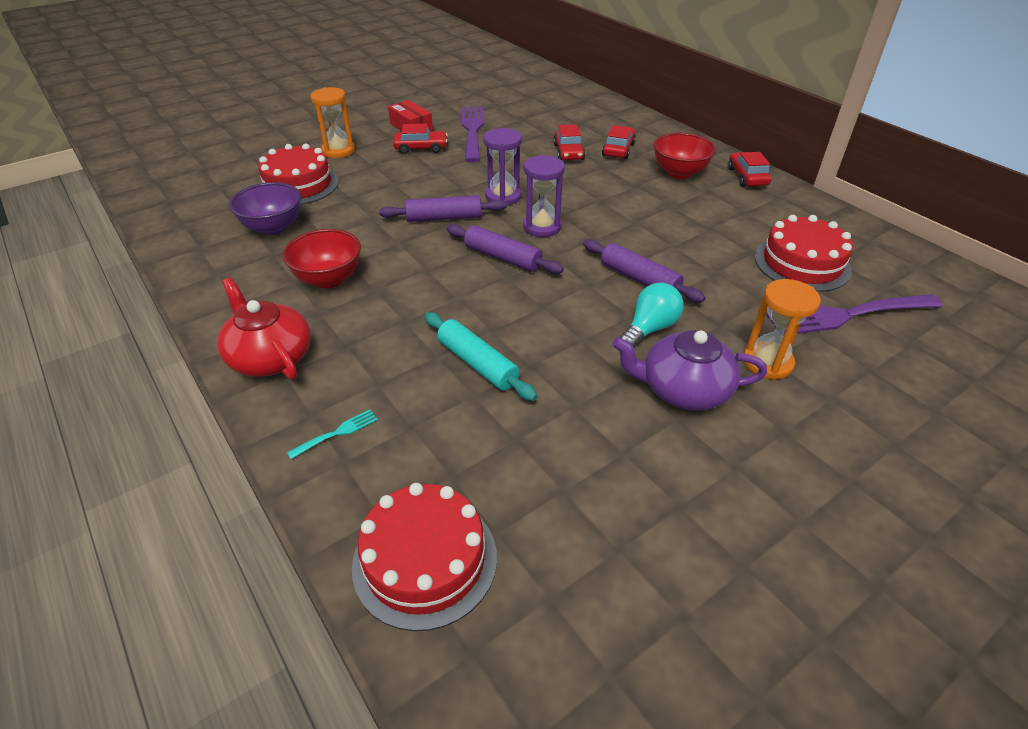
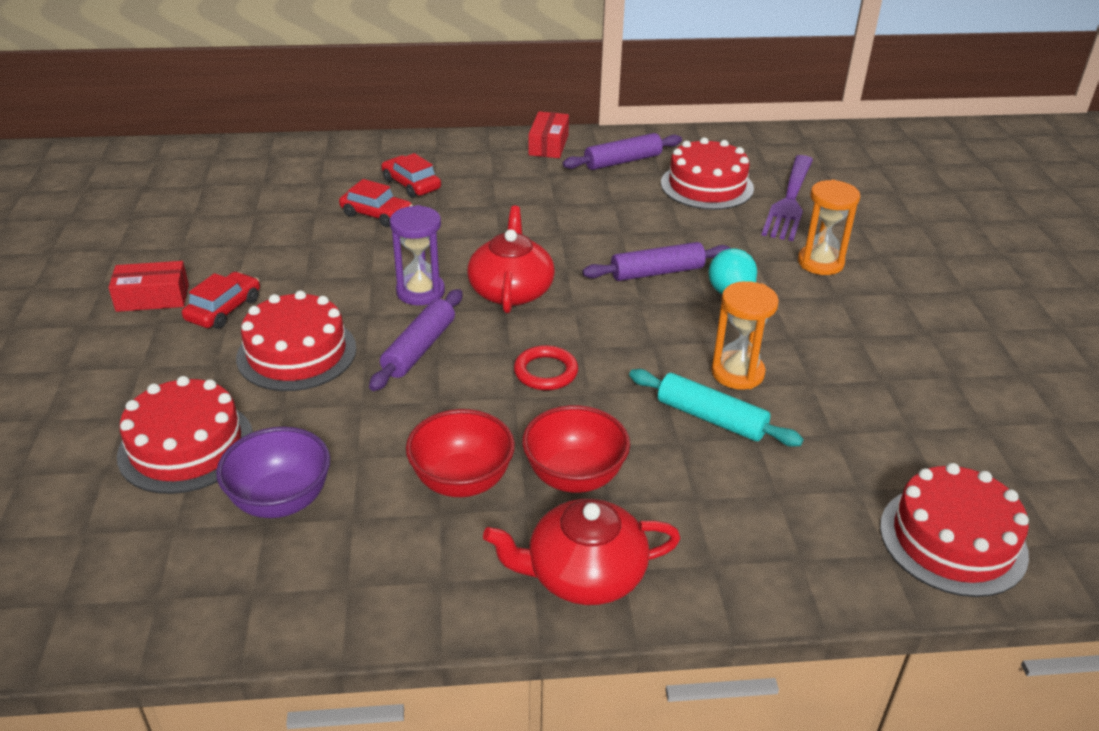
camera: 60 degrees left, 5 degrees down
turquoise fork [287,410,378,459] -> none
orange hourglass [310,87,355,158] -> orange hourglass moved to [711,281,779,390]
turquoise rolling pin [424,312,537,401] -> turquoise rolling pin turned 45 degrees clockwise [629,369,803,447]
purple rolling pin [446,224,564,274] -> purple rolling pin moved to [563,133,682,170]
purple fork [462,107,484,162] -> none
purple hourglass [523,155,565,237] -> red teapot [467,206,555,313]
purple teapot [612,330,767,411] -> none
red bowl [654,133,716,179] -> red bowl moved to [522,405,630,493]
red car [728,152,771,187] -> red box [528,111,569,158]
none -> red cake [236,290,357,391]
none -> red ring [514,345,578,390]

